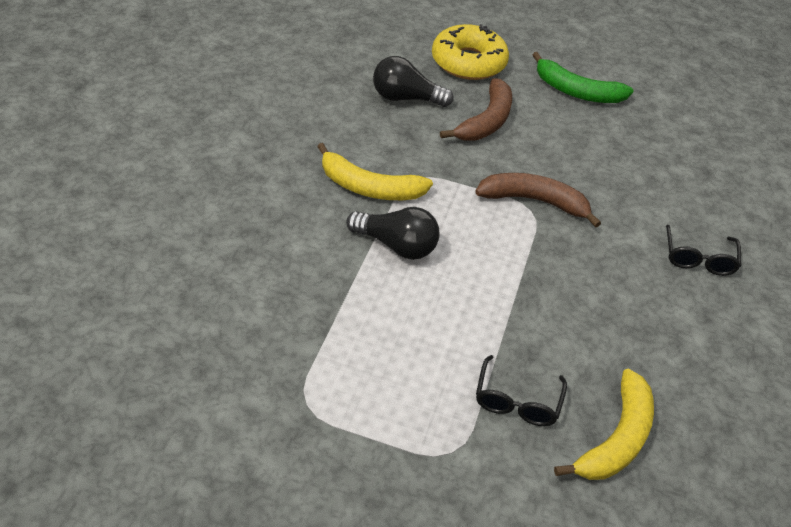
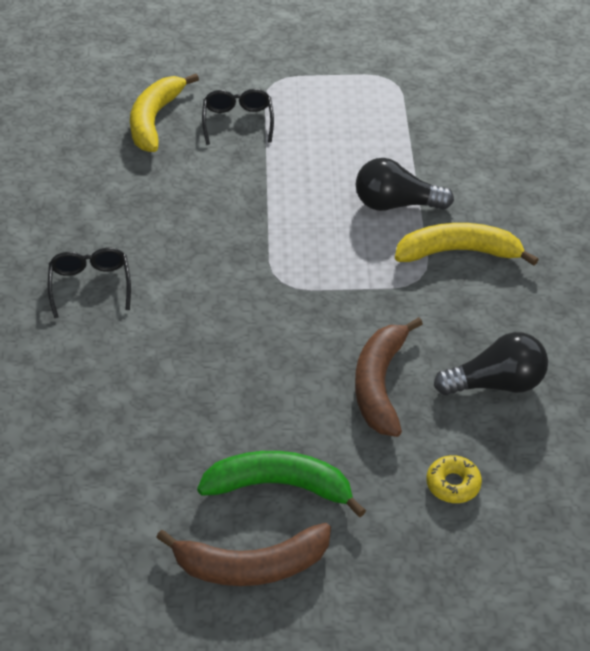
camera: 165 degrees right, 0 degrees up
yellow donut [432,24,509,80] -> yellow donut [426,455,482,503], size x0.46
brown banana [475,173,601,228] -> brown banana moved to [156,523,331,586]

